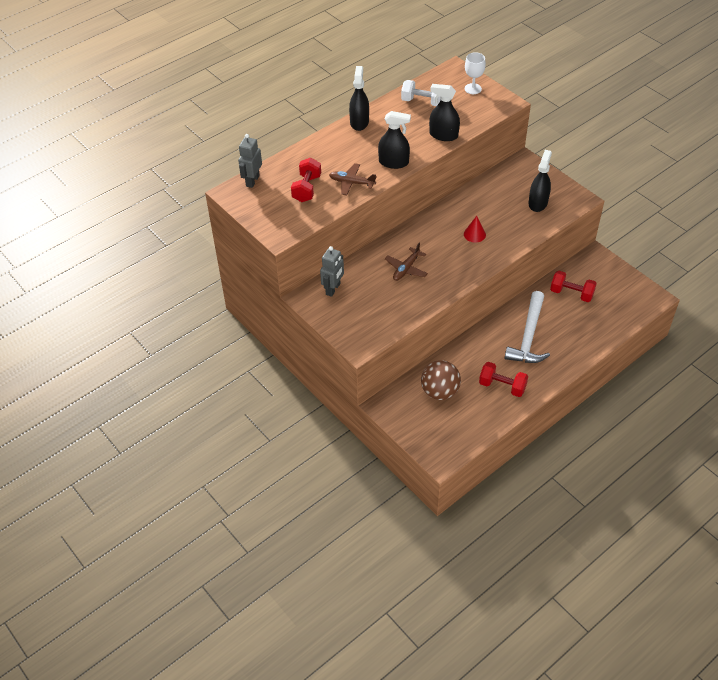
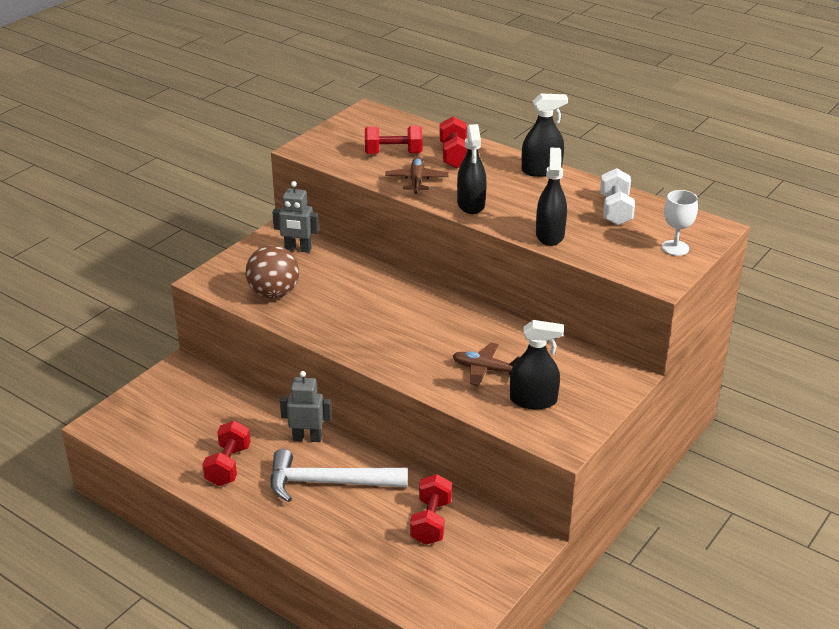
camera: 75 degrees right, 15 degrees down
grey robot [238,134,262,188] -> grey robot moved to [280,371,332,442]
brown plane [385,243,428,281] -> brown plane moved to [453,342,520,386]
brown ball [421,360,461,400] -> brown ball moved to [246,245,299,299]
red cone [464,216,486,243] -> none
none -> red dumbbell [439,117,467,168]

